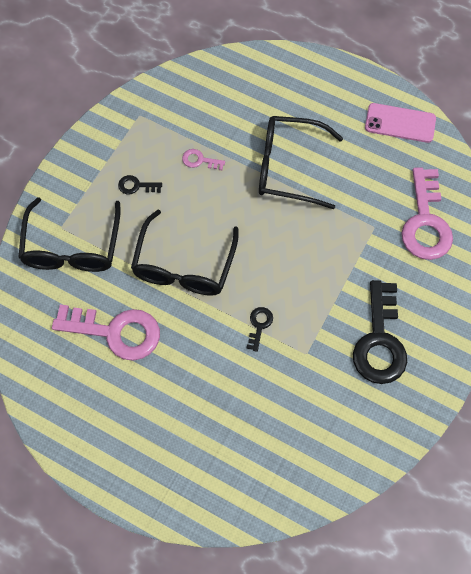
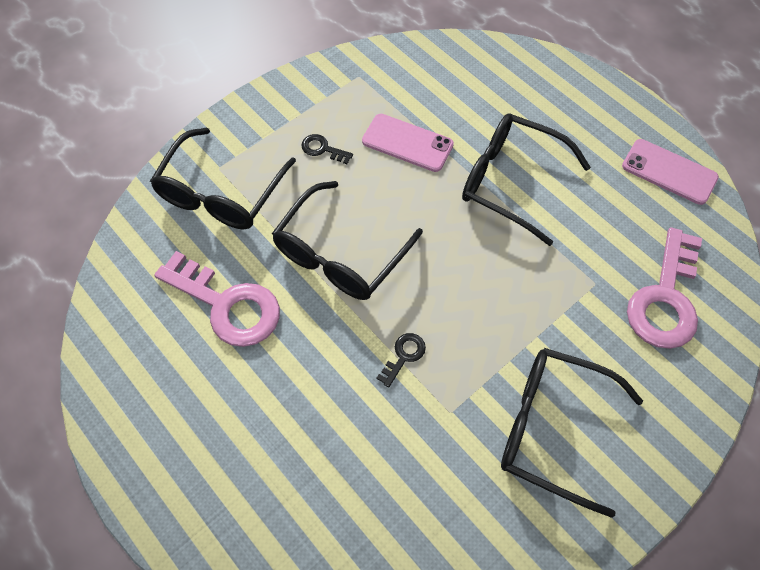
camera: 20 degrees right, 5 degrees down
pink key [182,149,225,170] -> pink phone [362,114,454,172]
black key [353,280,407,384] -> black glasses [501,348,643,518]

